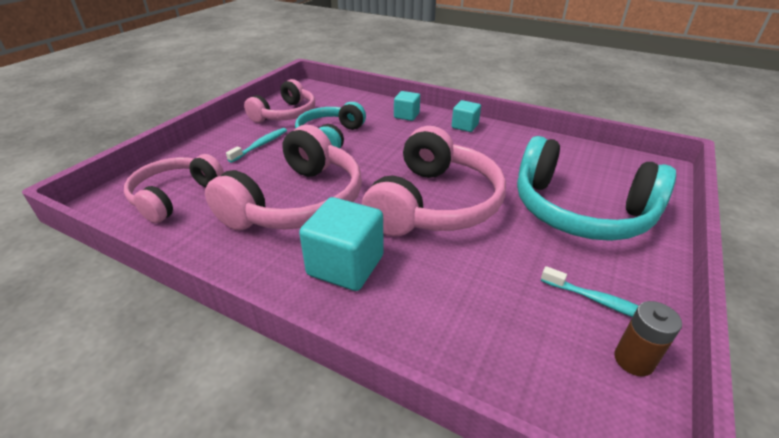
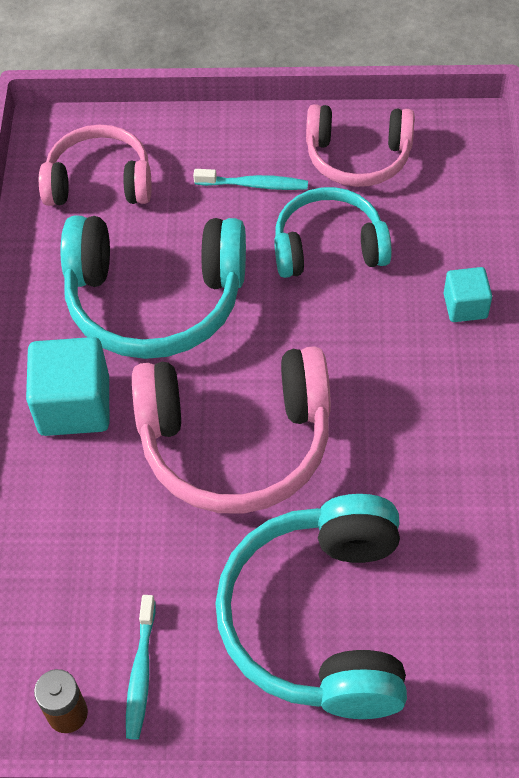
camera: 65 degrees right, 20 degrees up
pink headphones [205,125,362,230] -> turquoise headphones [61,216,246,359]
turquoise cube [452,100,481,132] -> none

